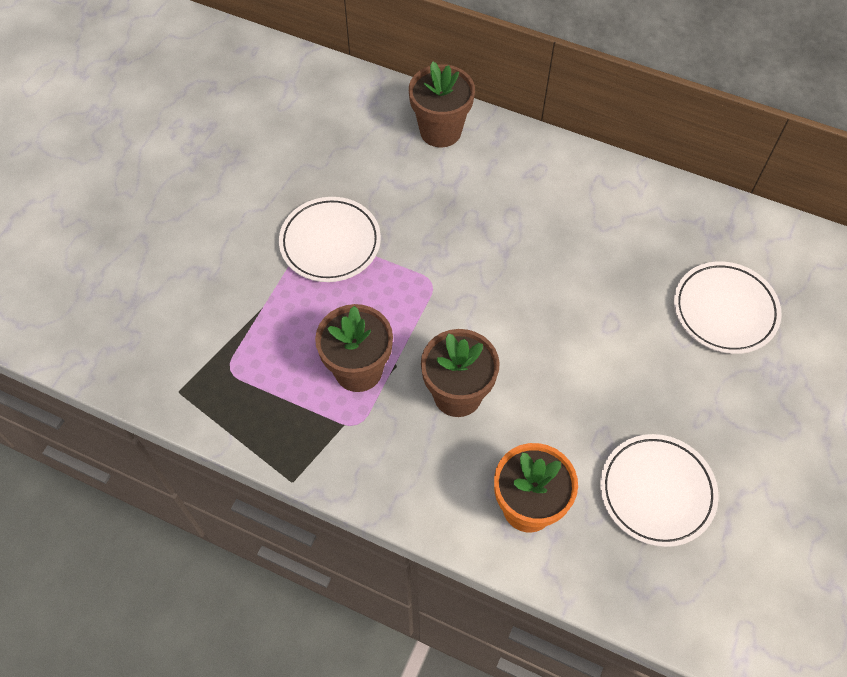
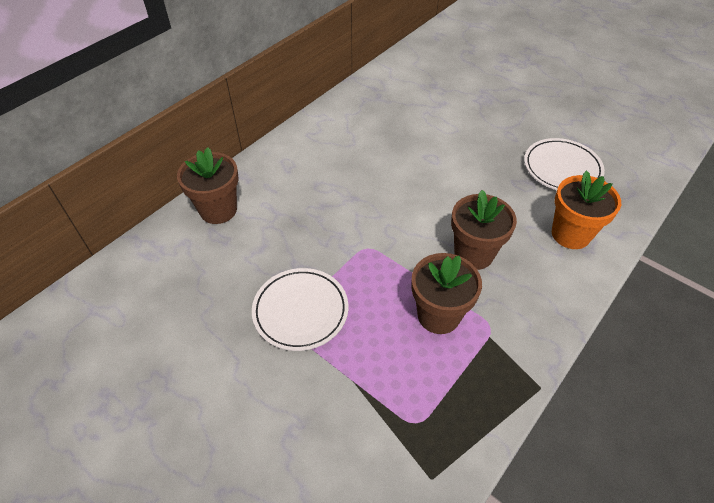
camera: 75 degrees left, 10 degrees down
white plate [674,261,781,354] -> none

